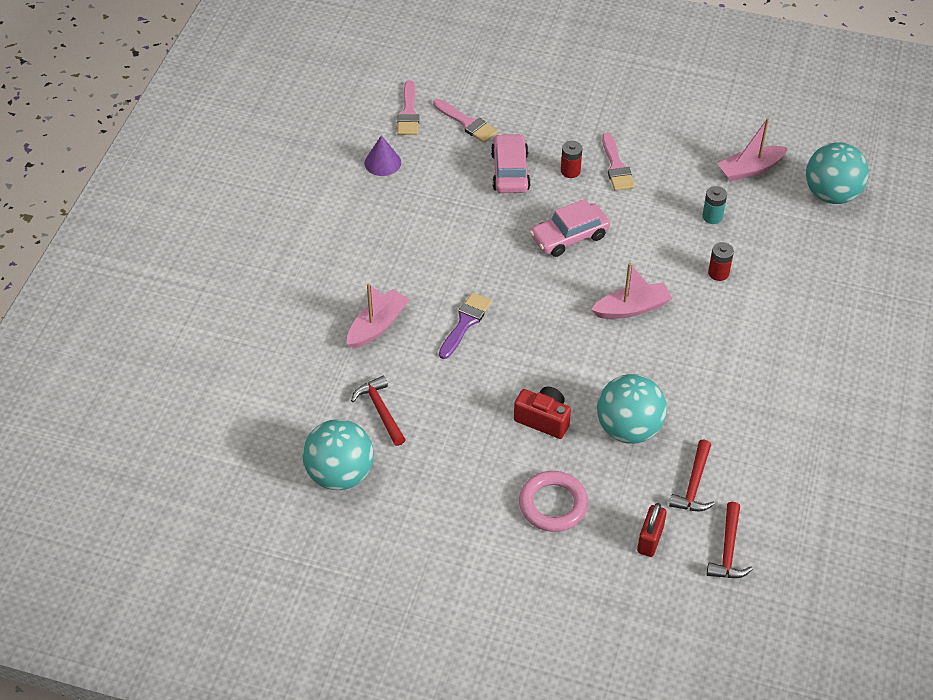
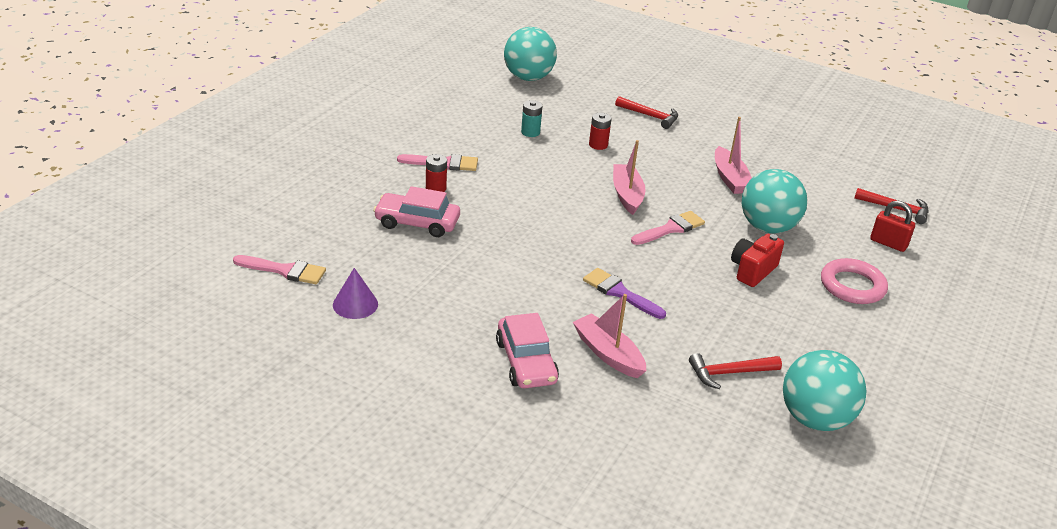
camera: 80 degrees left, 15 degrees down
pink brush [433,99,498,143] -> pink brush moved to [631,211,705,245]
pink car [530,199,610,257] -> pink car moved to [496,313,559,388]
red hammer [669,439,715,511] -> red hammer moved to [615,96,678,129]
pink boat [717,118,788,182] -> pink boat moved to [715,117,752,194]

